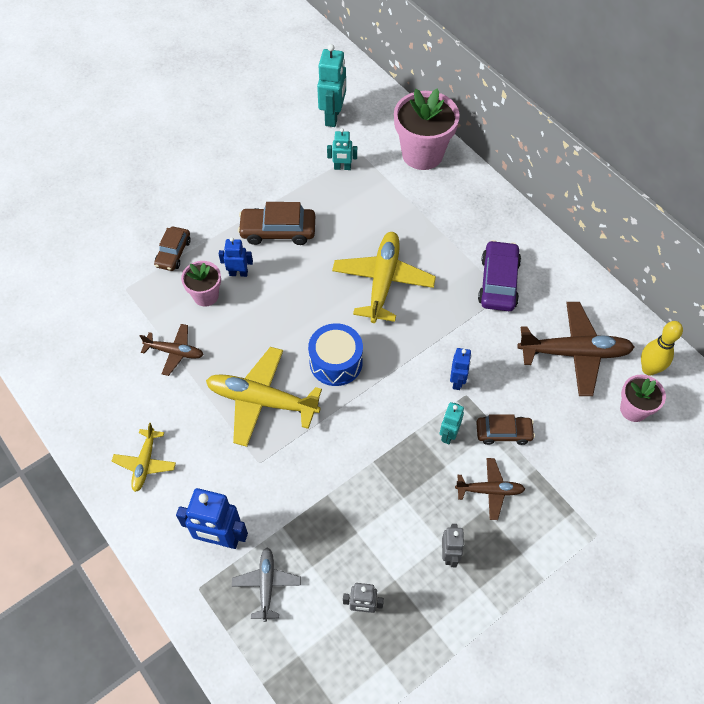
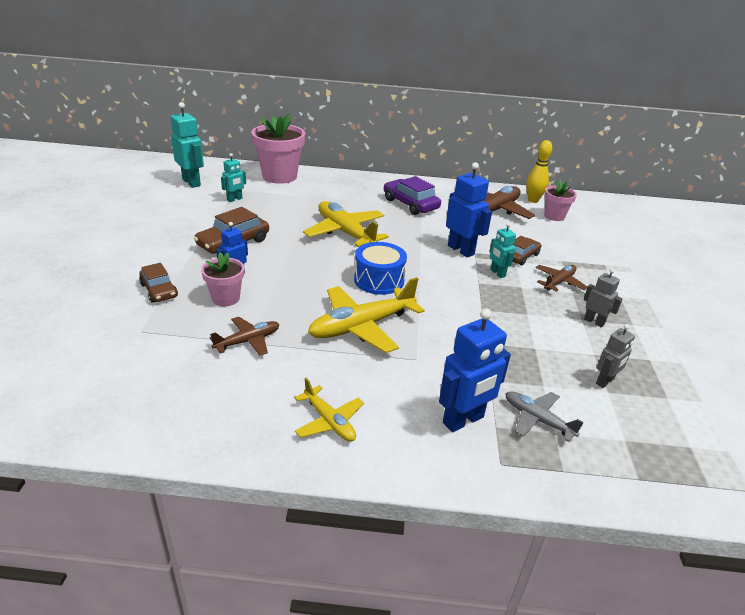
camera: 50 degrees left, 25 degrees down
blue robot [450,348,471,390] -> blue robot [446,162,492,257], size x1.73

